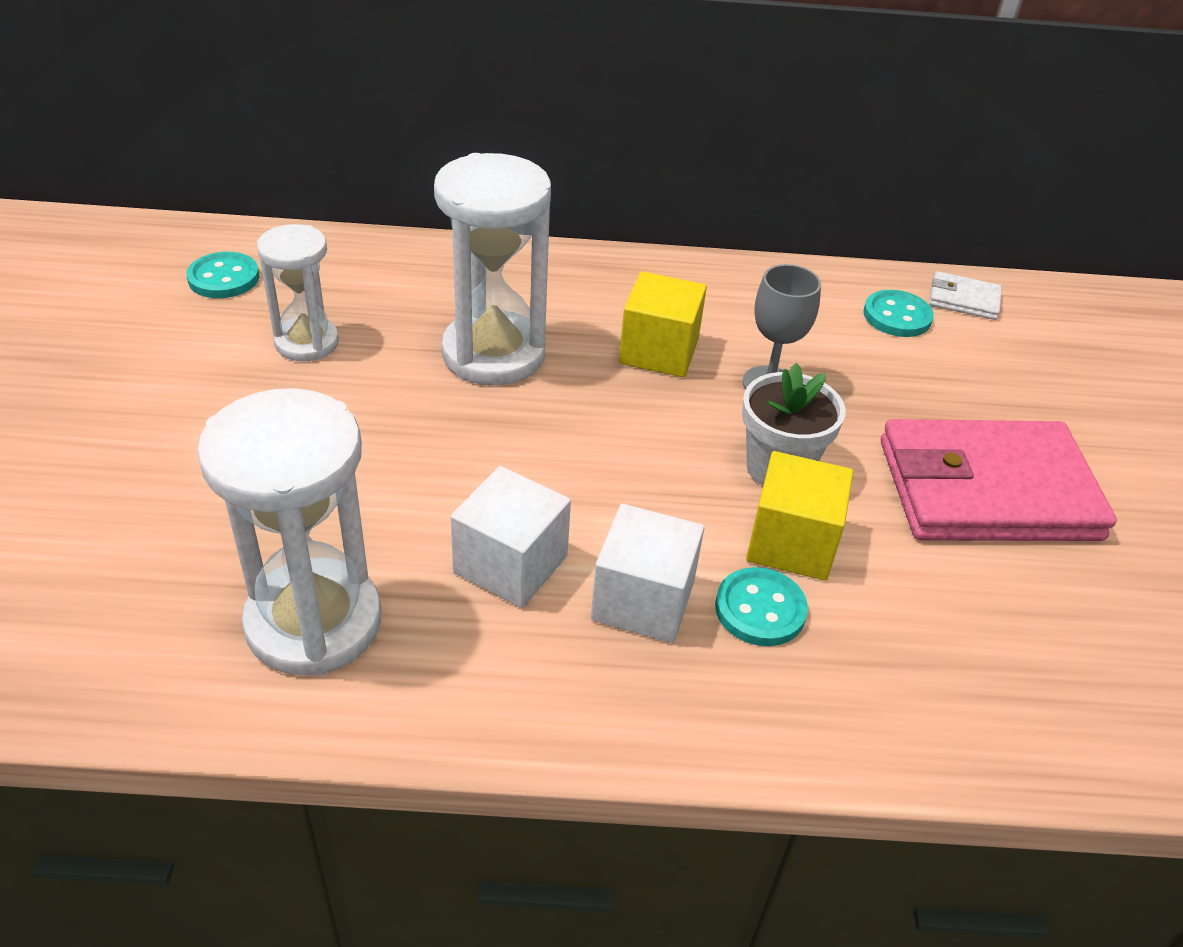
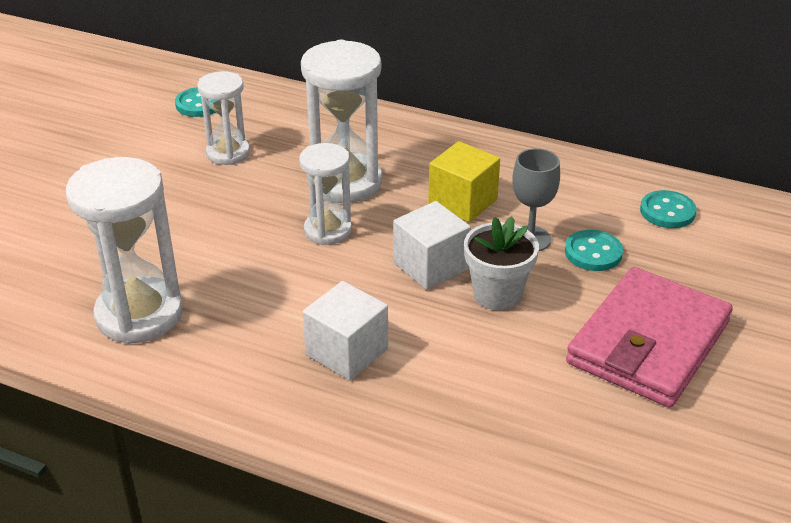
camera: 25 degrees right, 5 degrees down
white cube [451,466,571,608] -> white cube moved to [393,201,471,290]
turquoise button [715,567,808,646] -> turquoise button moved to [565,230,623,271]
yellow cube [746,451,853,581] -> none
pink wallet [881,419,1117,541] -> pink wallet turned 75 degrees counterclockwise [566,267,733,408]
white wallet [929,271,1002,320] -> none
none -> white hourglass [299,143,352,245]

